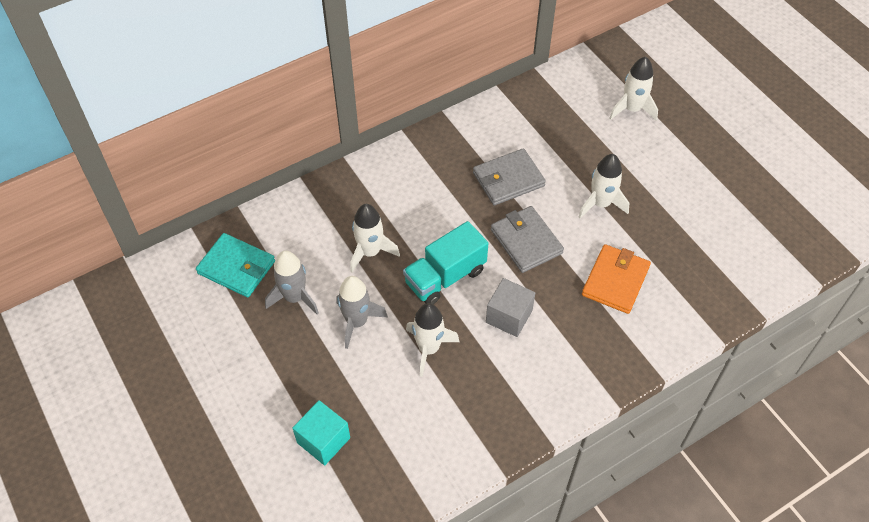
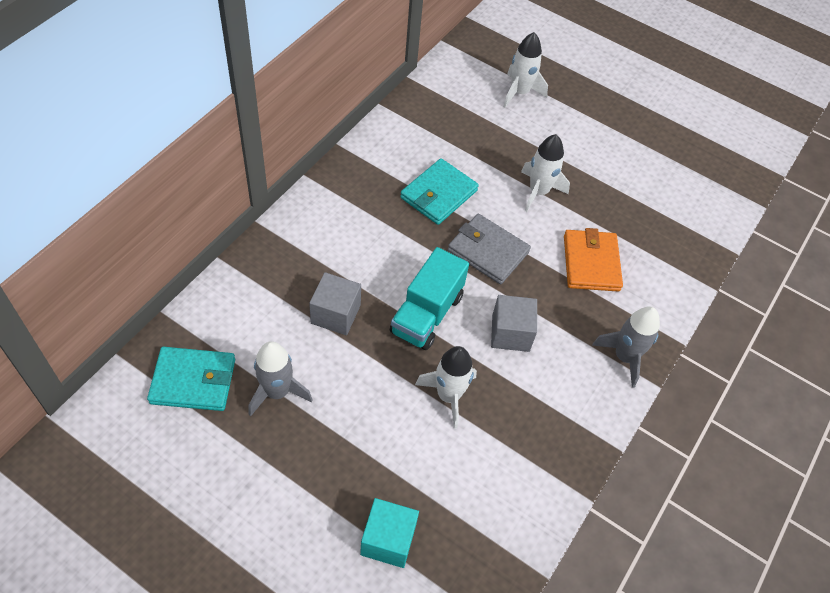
camera: 30 degrees left, 0 degrees up
grey rocket [336,276,388,349] -> grey rocket moved to [592,307,660,388]
white rocket [350,204,400,272] -> grey cube [309,272,361,335]
grey wallet [473,148,546,205] -> turquoise wallet [400,158,479,225]

